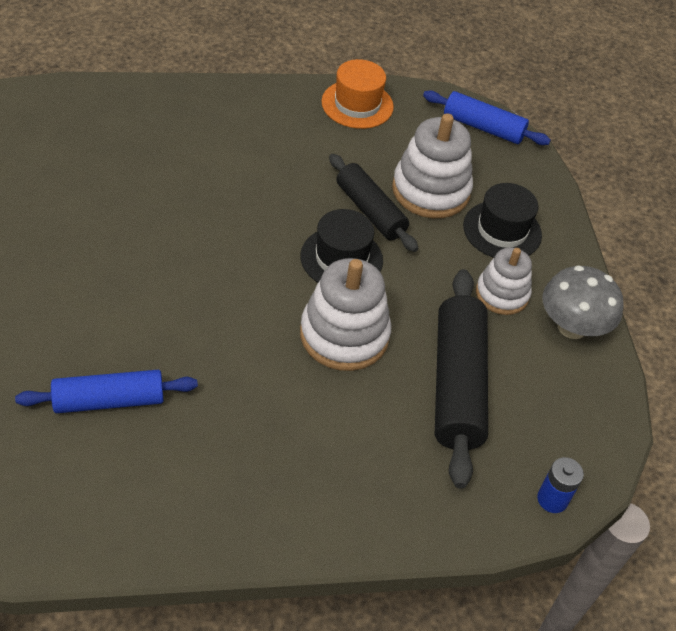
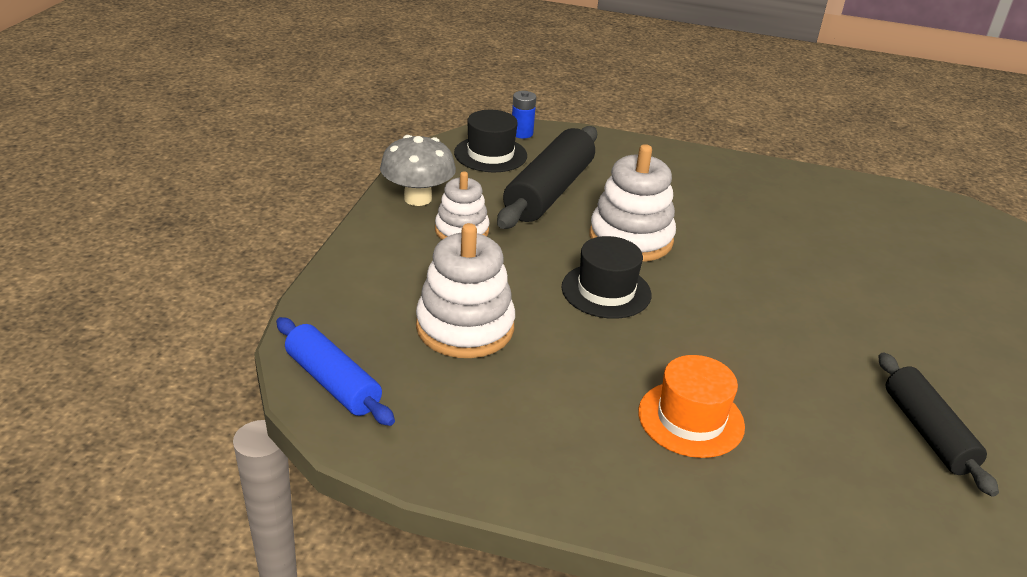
camera: 155 degrees left, 15 degrees down
blue rolling pin [15,370,198,413] -> none
orange hat [321,59,394,129] -> orange hat moved to [638,355,745,458]
black rolling pin [329,154,418,252] -> black rolling pin moved to [878,353,999,497]
black hat [463,183,542,258] -> black hat moved to [454,110,527,172]

